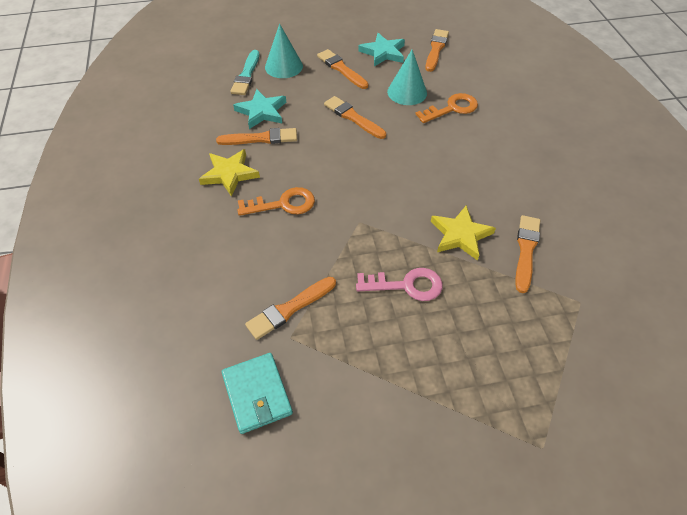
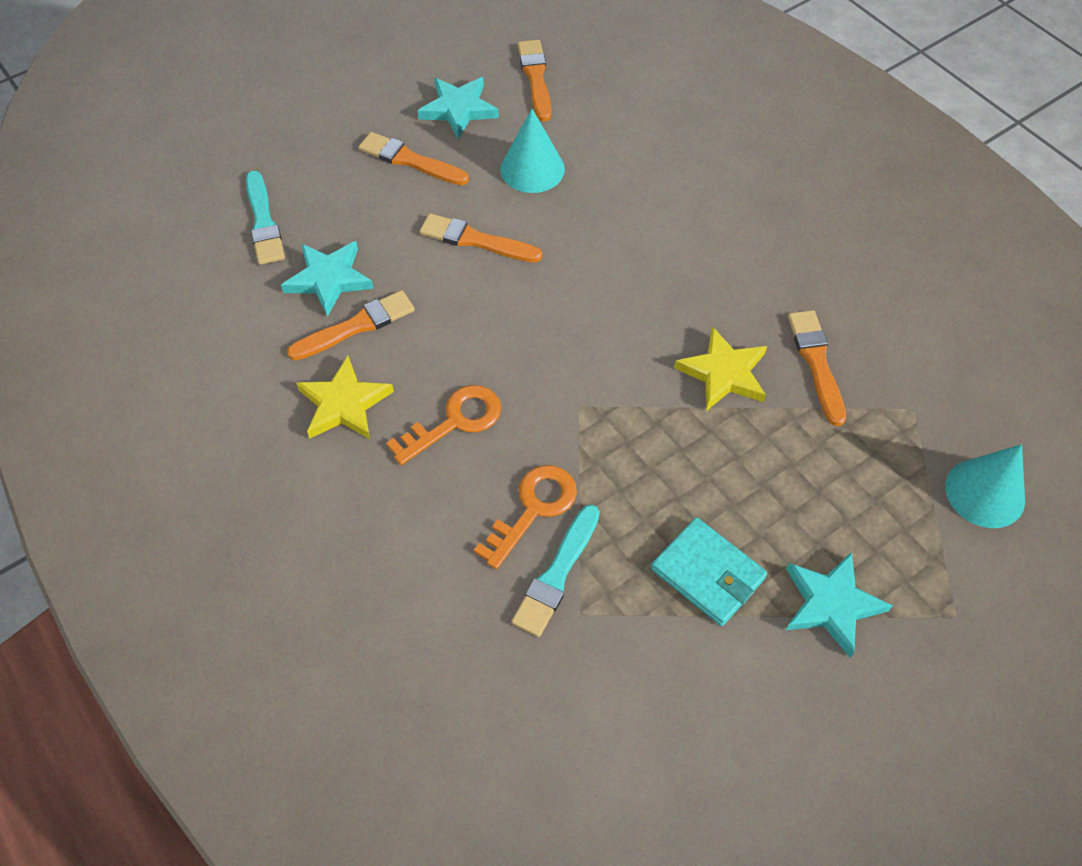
camera: 25 degrees left, 5 degrees up
turquoise wallet [222,353,293,434] -> turquoise wallet moved to [651,517,767,626]
orange brush [245,277,336,340] -> turquoise brush [511,504,600,637]
turquoise cone [265,24,303,78] -> turquoise cone moved to [945,444,1025,528]
pink key [356,268,443,301] -> none
orange key [415,93,478,123] -> orange key moved to [474,465,577,569]
none -> turquoise star [786,552,893,658]

